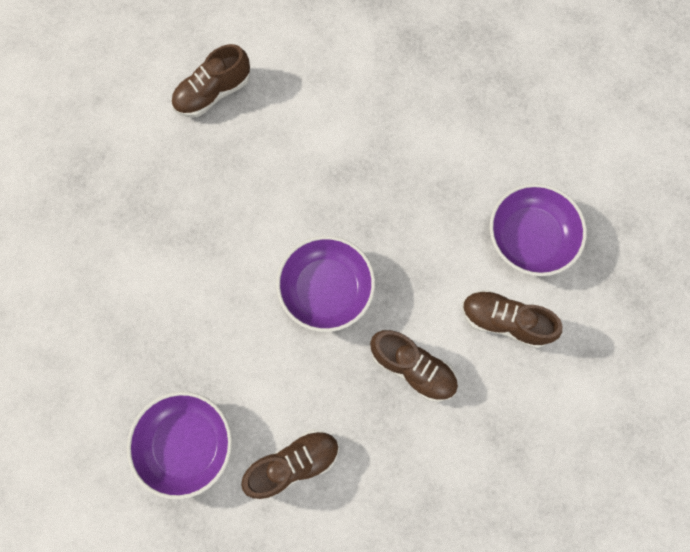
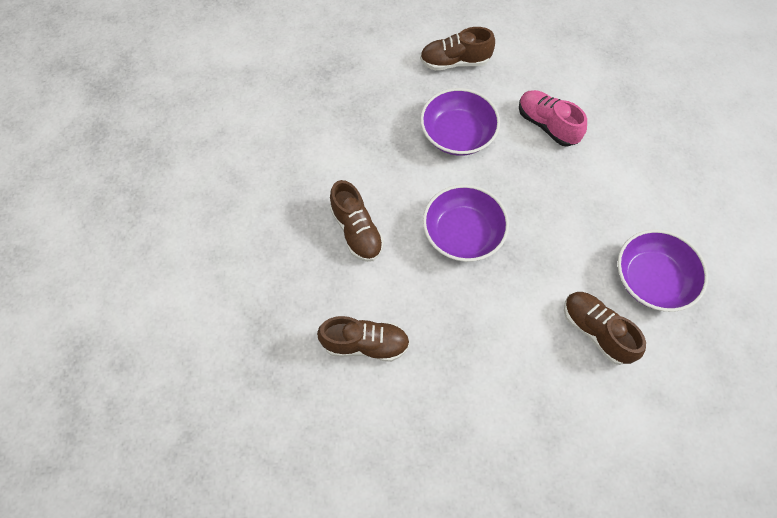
camera: 30 degrees right, 10 degrees down
purple bowl [127,391,232,500] -> purple bowl moved to [420,88,500,156]
brown shoe [370,330,458,402] -> brown shoe moved to [330,180,384,262]
none -> pink shoe [519,90,587,147]

